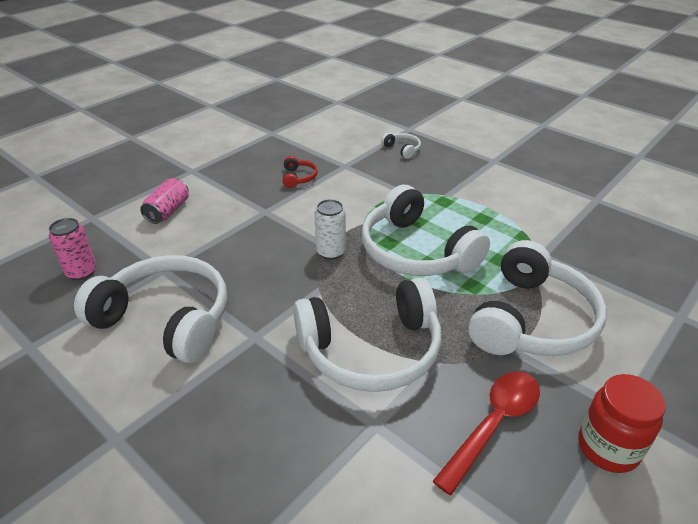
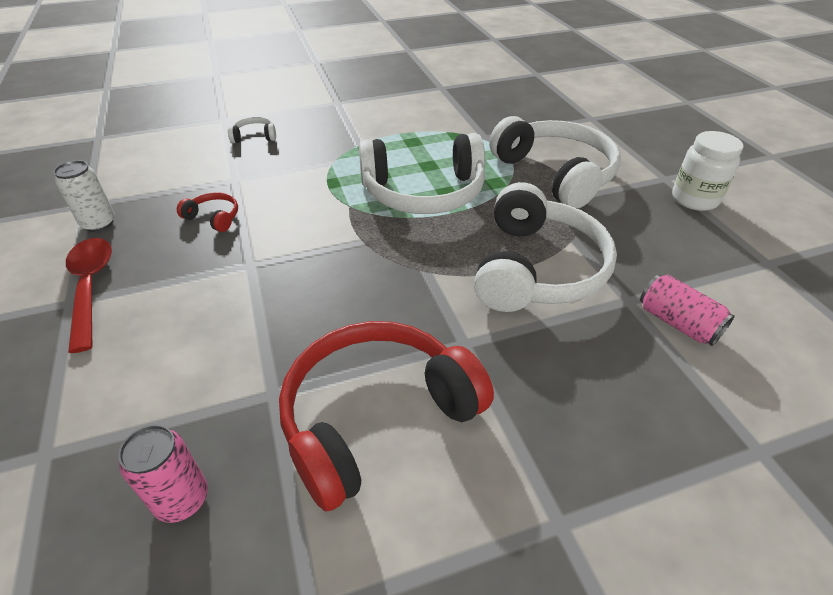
camera: 60 degrees left, 5 degrees up
white headphones [74,255,227,363] -> red headphones [279,321,494,512]
pink can [140,178,189,224] -> pink can moved to [640,274,735,346]
white can [314,199,346,260] -> white can moved to [54,160,115,232]
red spoon [433,371,540,496] -> red spoon moved to [66,238,112,353]
red jar [579,374,666,473] -> white jar [672,131,743,211]

